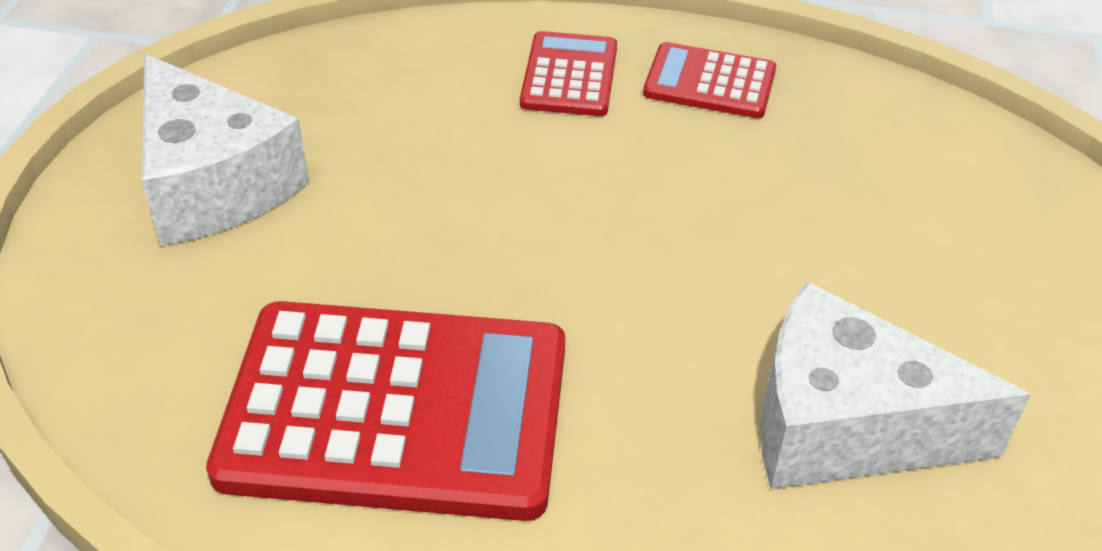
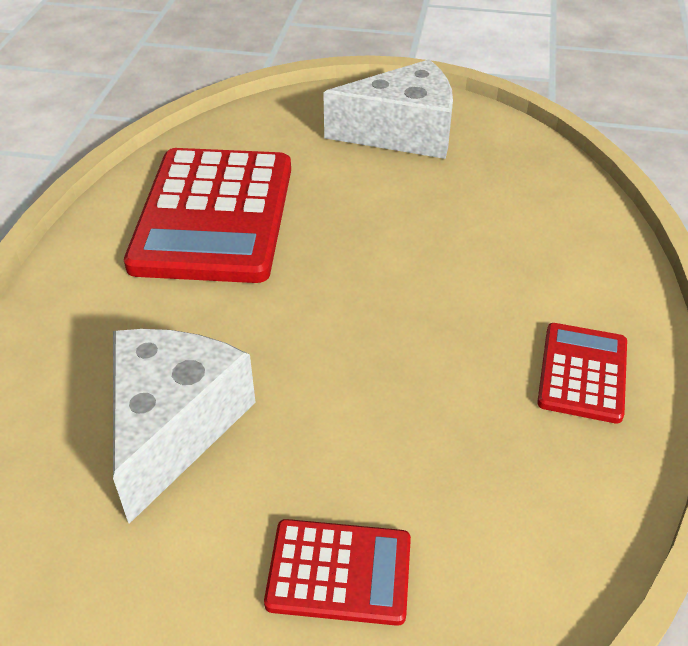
camera: 90 degrees right, 0 degrees up
white cheese [142,54,309,246] -> white cheese turned 150 degrees counterclockwise [323,59,453,159]
red calculator [520,31,617,116] -> red calculator moved to [264,519,411,626]

